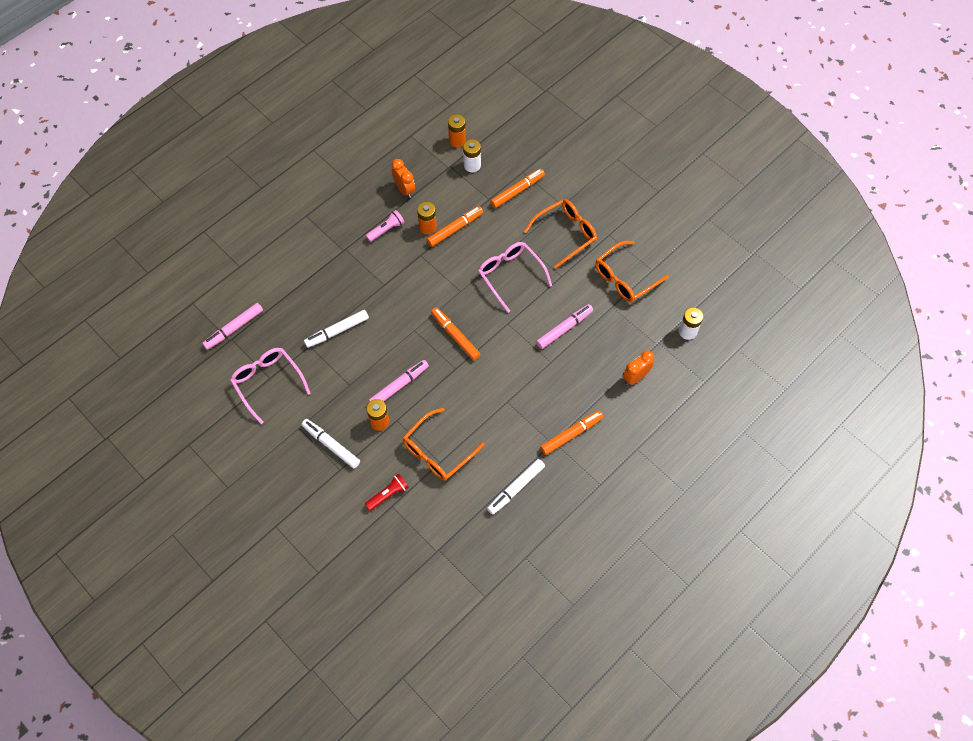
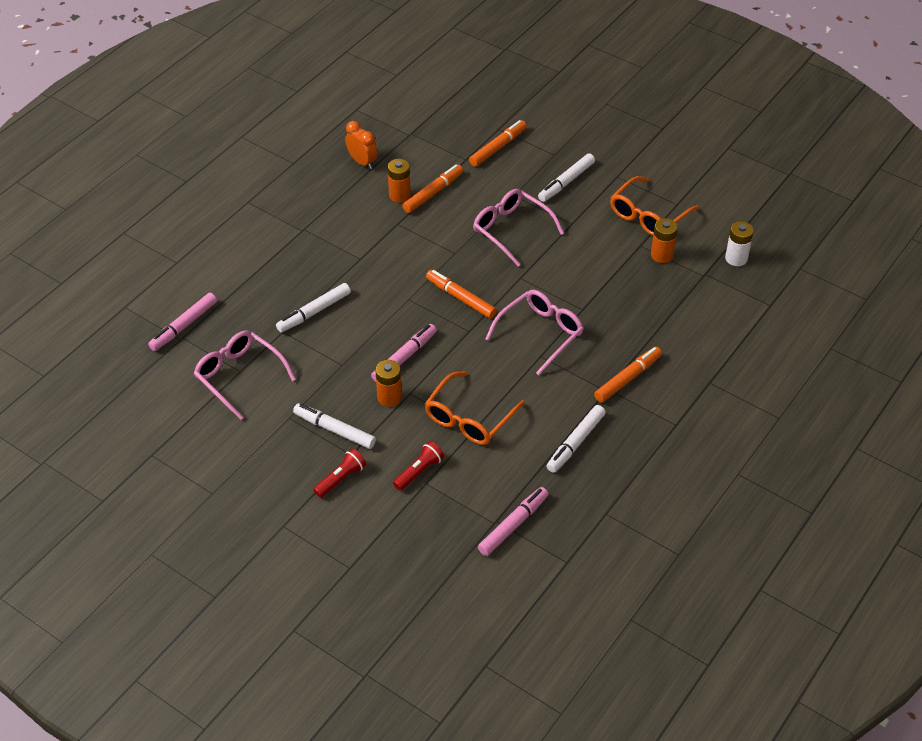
camera: 10 degrees left, 15 degrees down
pink flashlight [366,210,405,242] -> none
orange battery [448,114,466,148] -> orange battery moved to [651,218,678,263]
white battery [463,139,481,172] -> none
orange glasses [524,199,597,269] -> white marker [538,153,595,202]
pink marker [536,304,593,349] -> pink marker moved to [478,487,548,556]
orange clock [623,350,654,385] -> none
none -> red flashlight [313,449,366,498]
none -> pink glasses [485,290,583,375]

